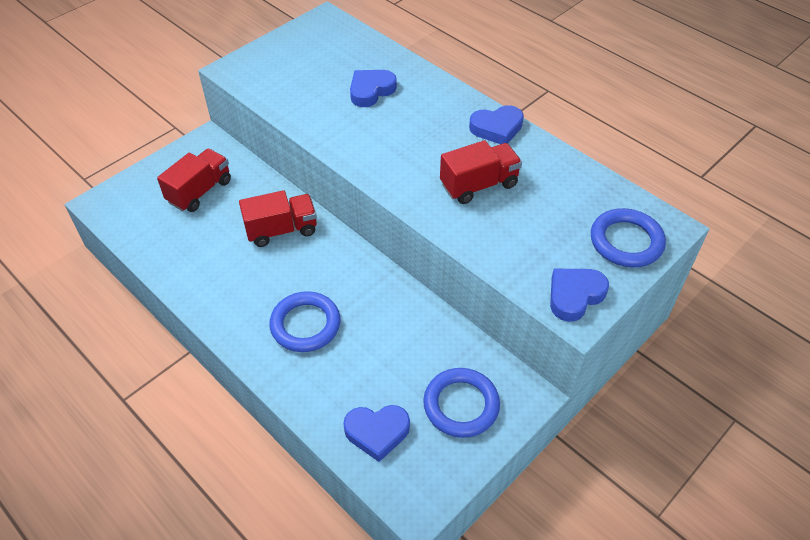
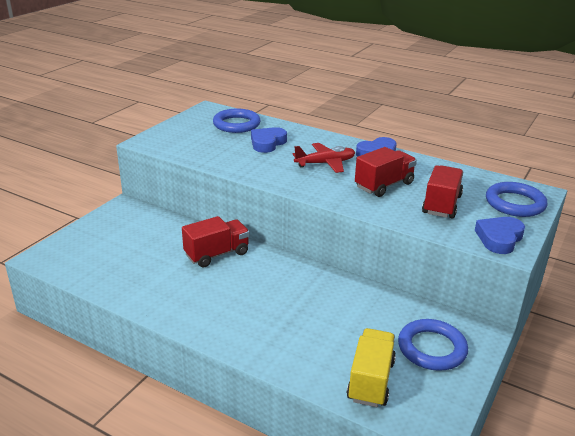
camera: 15 degrees left, 20 degrees down
red truck [157,149,231,212] -> red truck moved to [422,165,463,218]
blue ring [269,291,340,352] -> blue ring moved to [213,109,261,133]
blue heart [343,405,410,462] -> yellow truck [346,328,396,407]
none -> red plane [293,143,355,173]

